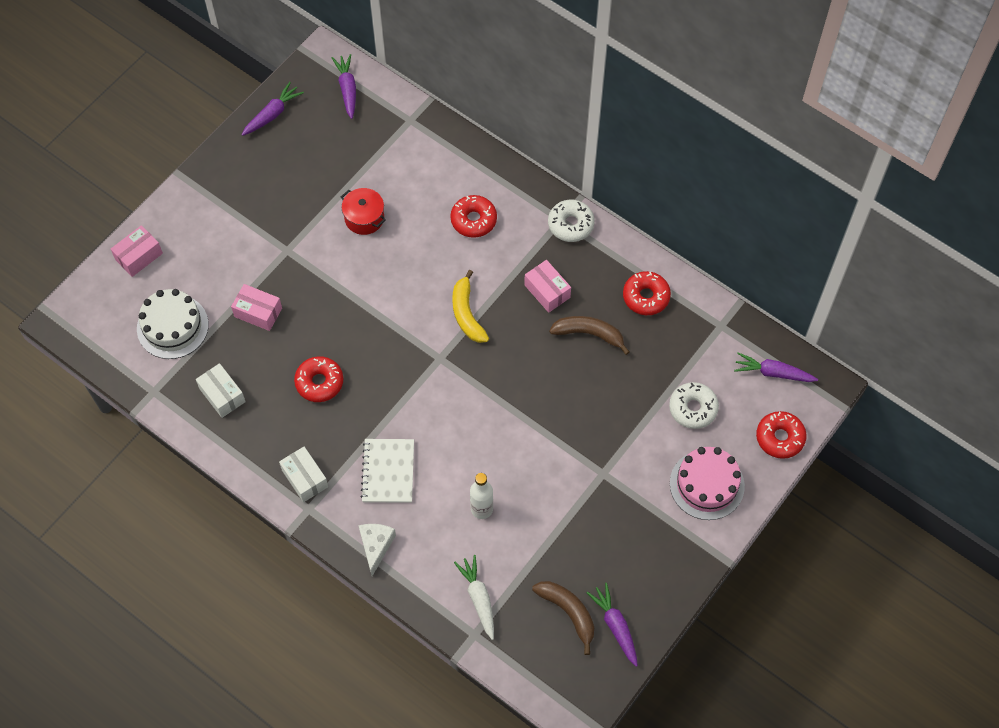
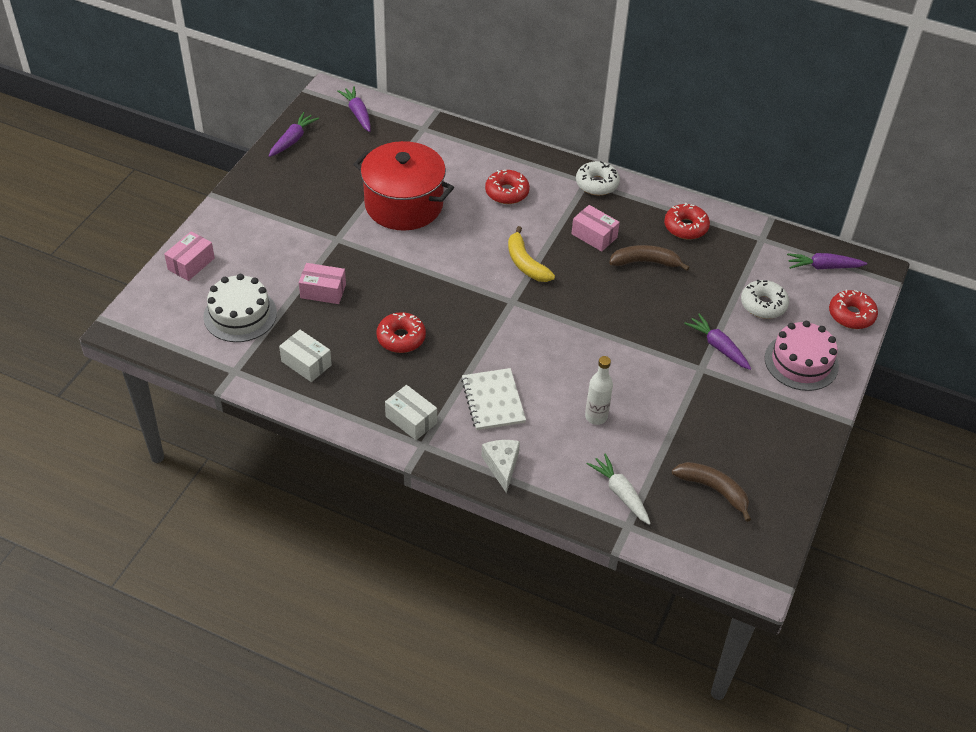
camera: 15 degrees left, 15 degrees down
red pot [341,188,386,235] -> red pot [353,141,454,230], size x2.04
purple carrot [586,583,638,667] -> purple carrot moved to [684,314,751,370]

